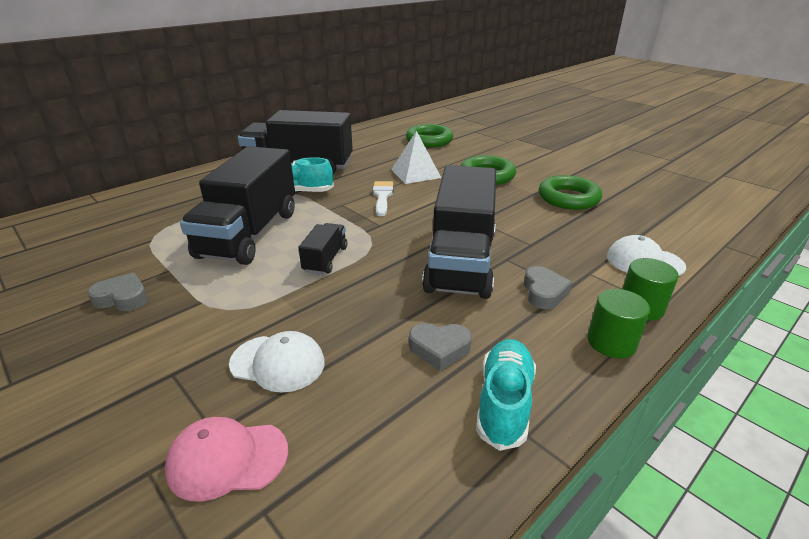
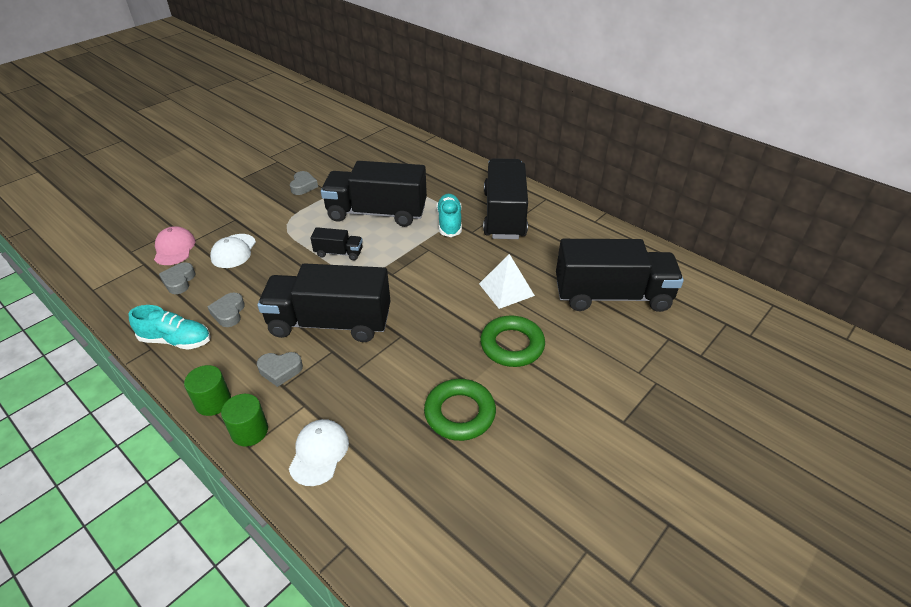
camera: 85 degrees right, 10 degrees up
white brush [372,181,393,216] -> none
green ring [406,124,453,148] -> black truck [556,239,684,312]
none -> grey heart [159,262,196,294]

